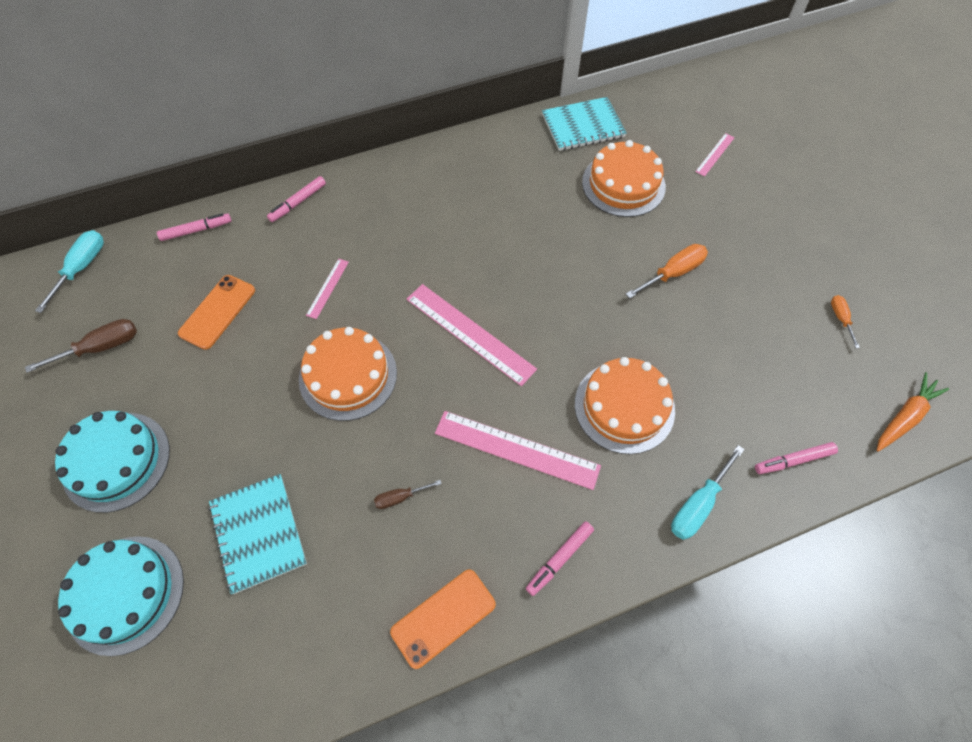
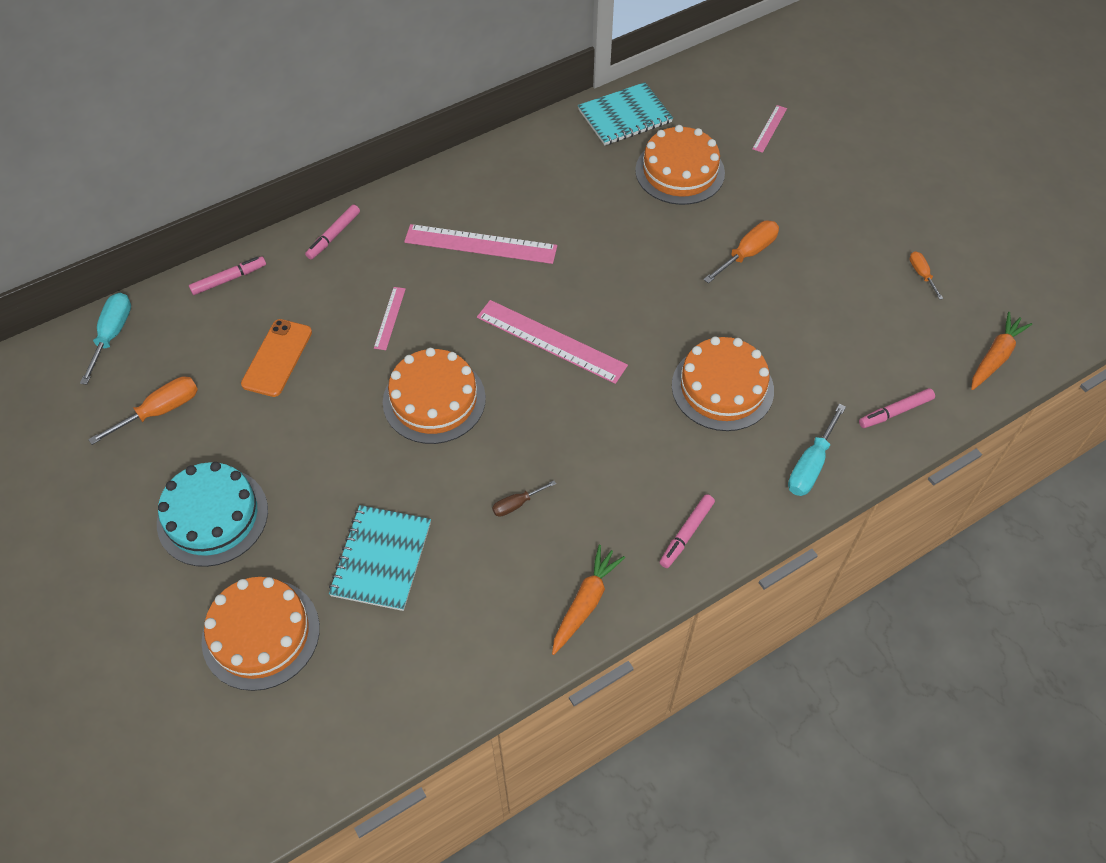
camera: 10 degrees left, 5 degrees down
brown screwdriver [25,319,137,373] -> orange screwdriver [88,376,198,445]
turquoise cake [58,536,184,656] -> orange cake [202,577,320,691]
turquoise notebook [209,474,307,594] -> turquoise notebook turned 45 degrees clockwise [329,505,431,611]
orange phone [390,570,496,669] -> orange carrot [552,545,625,655]
pink ruler [435,411,601,490] -> pink ruler moved to [404,224,557,264]

